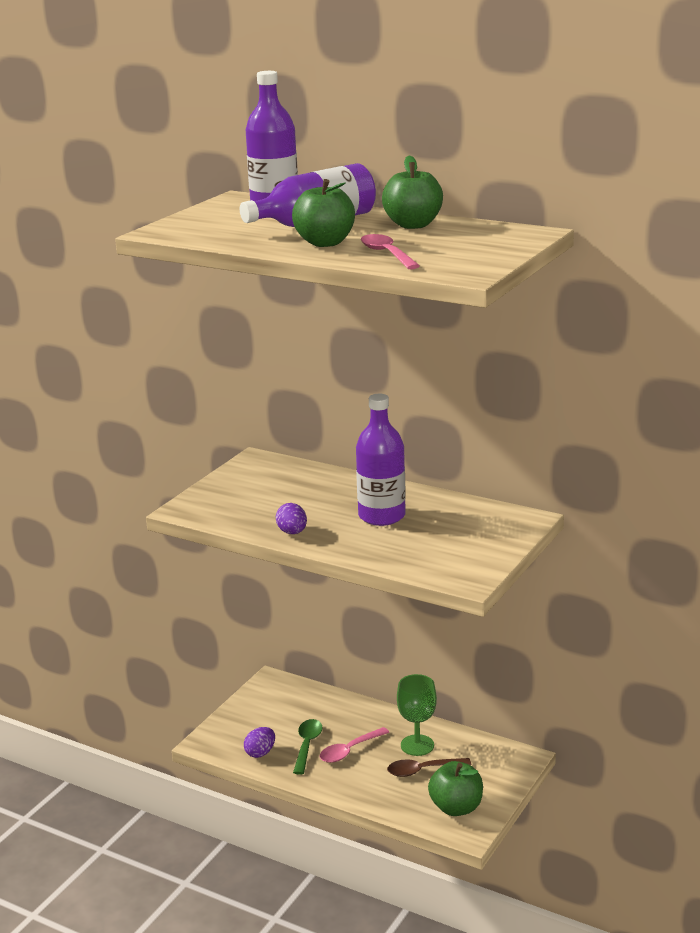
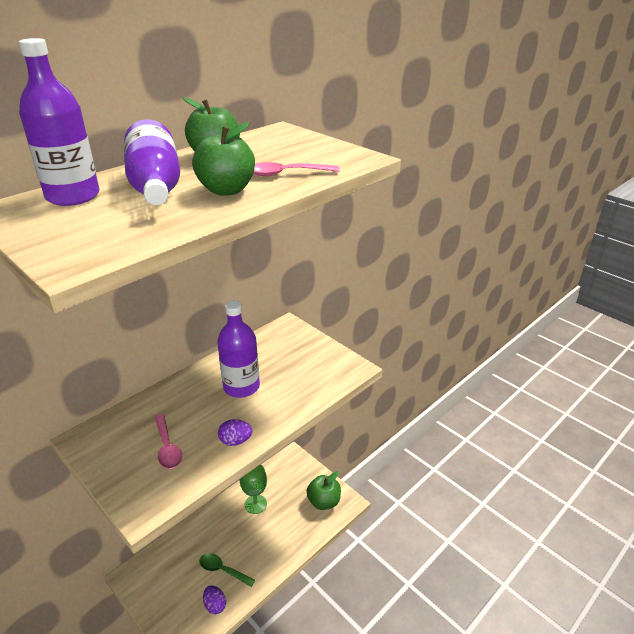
camera: 75 degrees left, 10 degrees up
pink spoon [320,727,389,763] -> pink spoon moved to [154,414,182,469]
brown spoon [387,758,471,777] -> none

